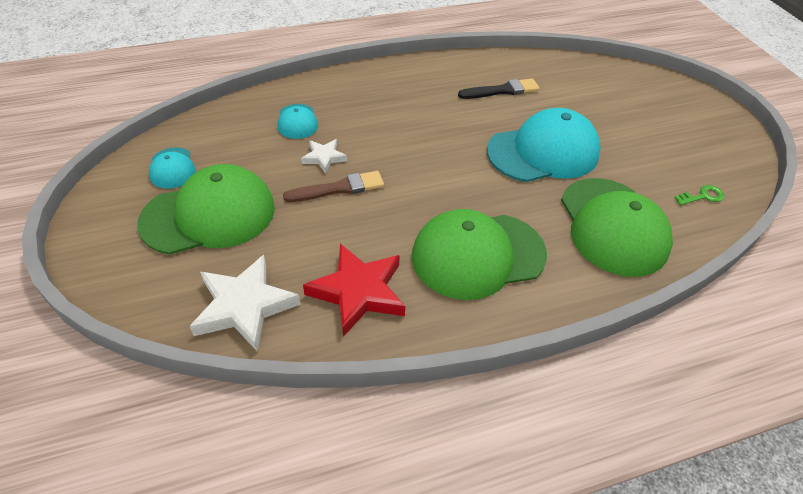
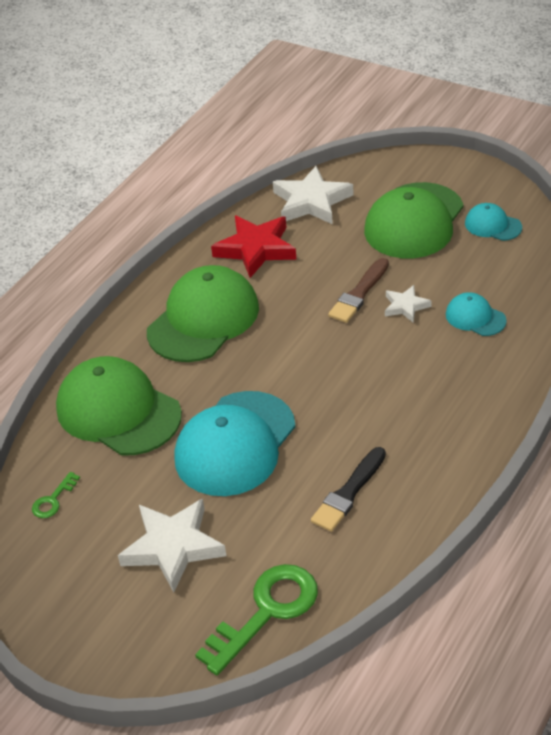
camera: 145 degrees right, 5 degrees down
none -> white star [118,499,226,592]
none -> green key [195,564,318,675]

